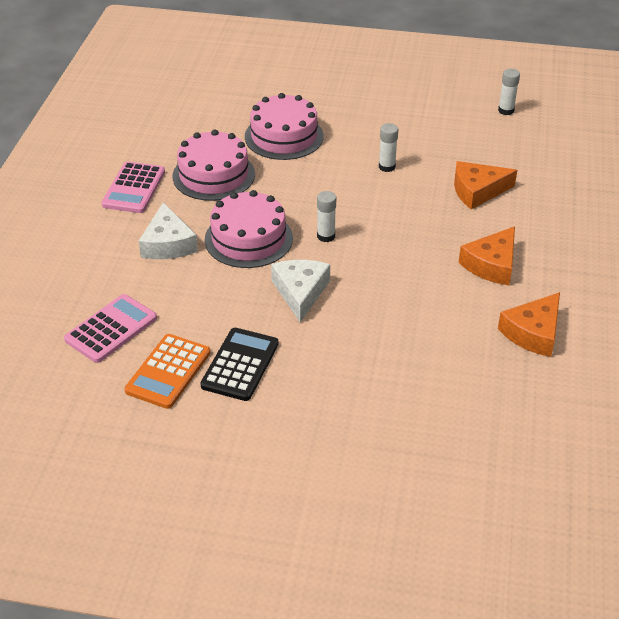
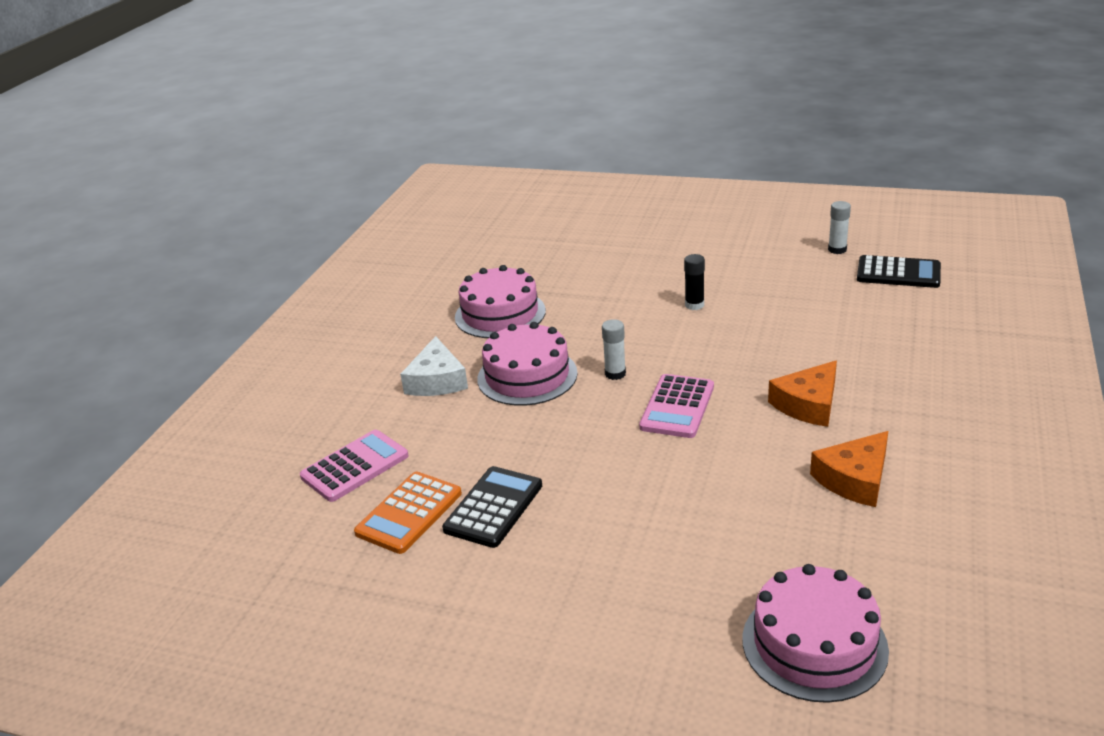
camera: 10 degrees right, 10 degrees down
pink calculator [101,162,165,213] -> pink calculator moved to [639,374,714,438]
pink cake [245,93,324,160] -> pink cake moved to [742,564,889,703]
white cheese [271,260,330,322] -> none
white glue stick [379,123,398,172] -> black glue stick [684,254,705,310]
orange cheese [454,161,517,209] -> none
none -> black calculator [857,255,941,288]

